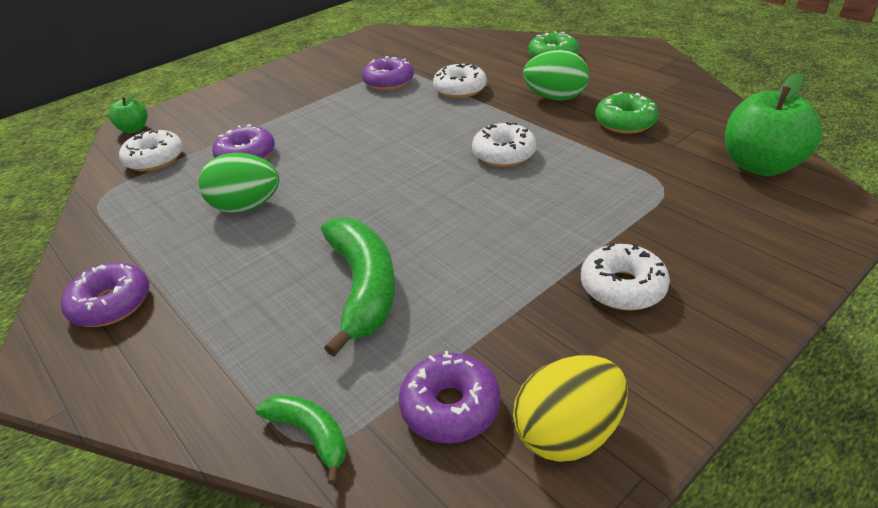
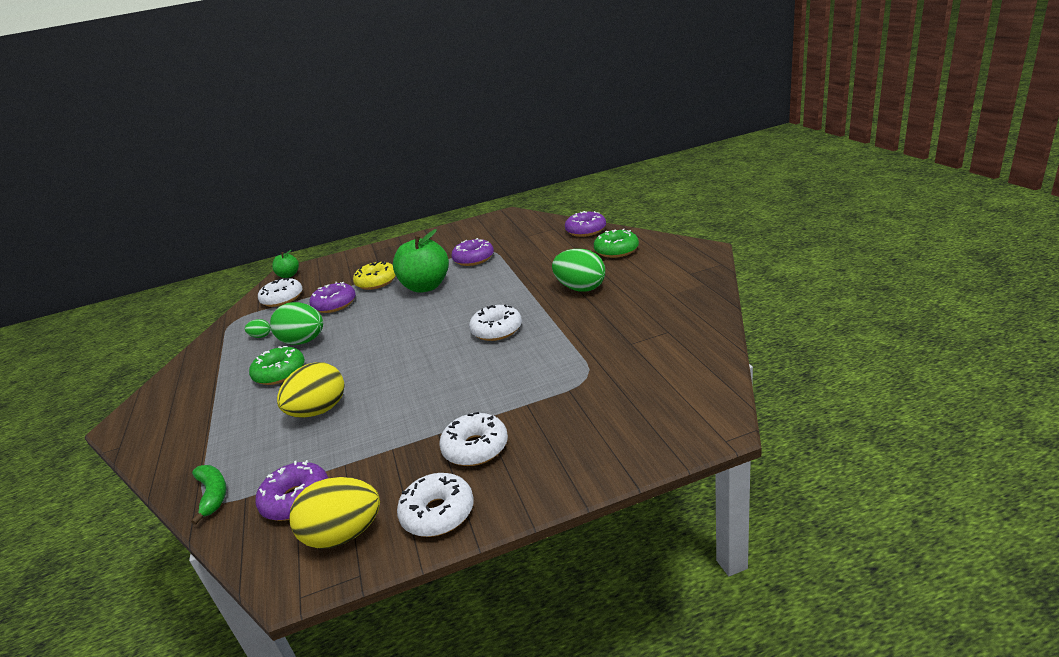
camera: 25 degrees right, 10 degrees down
purple donut [61,262,149,327] -> purple donut moved to [565,211,606,237]
green banana [321,217,395,357] -> yellow egg [277,362,344,418]
white donut [433,63,487,98] -> white donut moved to [397,473,474,537]
green donut [595,92,659,134] -> green donut moved to [249,346,305,385]
green apple [725,73,822,176] -> green apple moved to [393,229,449,293]
none -> green egg [245,319,271,338]
none -> yellow donut [353,261,396,290]

